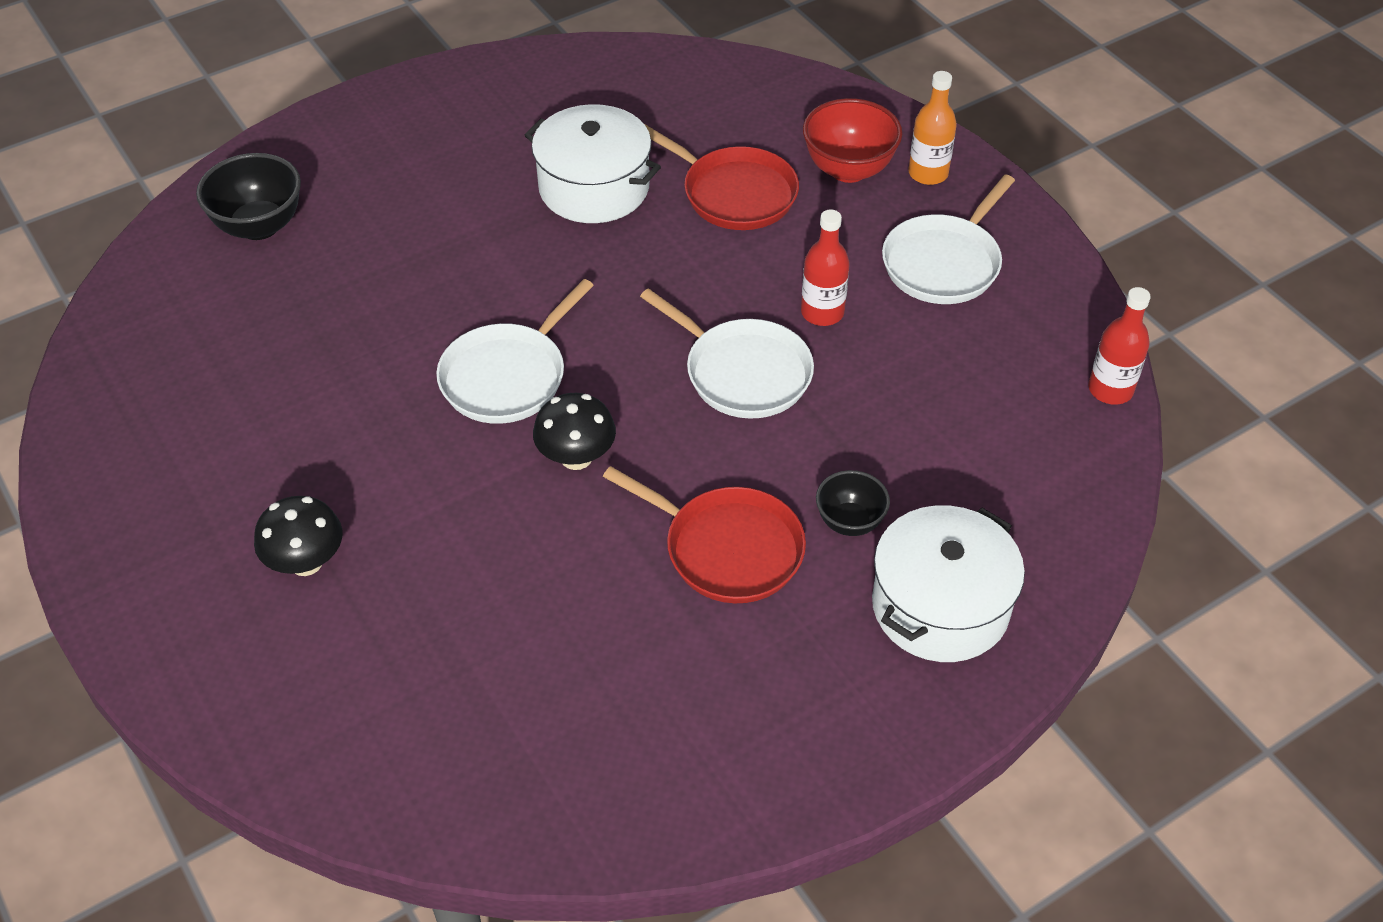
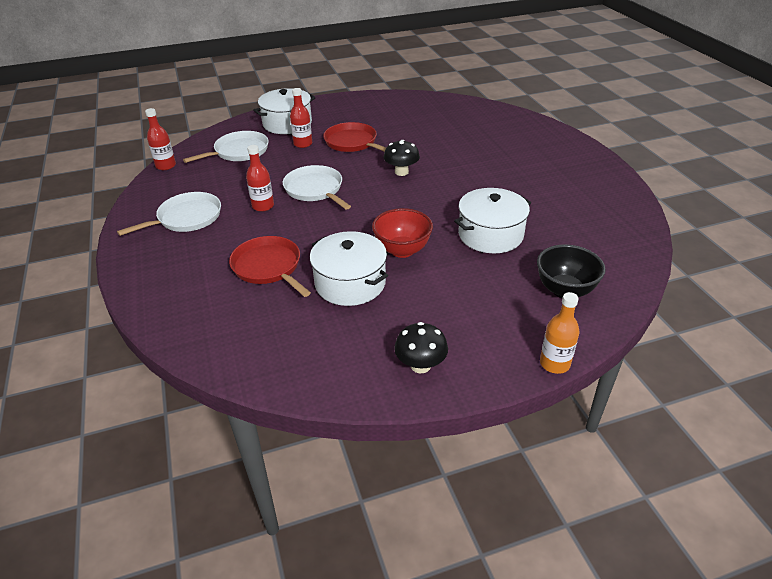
camera: 165 degrees left, 10 degrees down
black mushroom [254,496,343,576] -> black mushroom moved to [394,322,448,373]
white pan [436,279,594,424] -> white pan moved to [183,131,269,163]
red bowl [803,98,902,183] -> red bowl moved to [372,208,433,258]
black bowl [816,470,890,536] -> red bottle [290,88,312,148]
orange bottle [908,71,957,185] -> orange bottle moved to [540,292,579,374]
none -> white pot [454,188,531,253]

